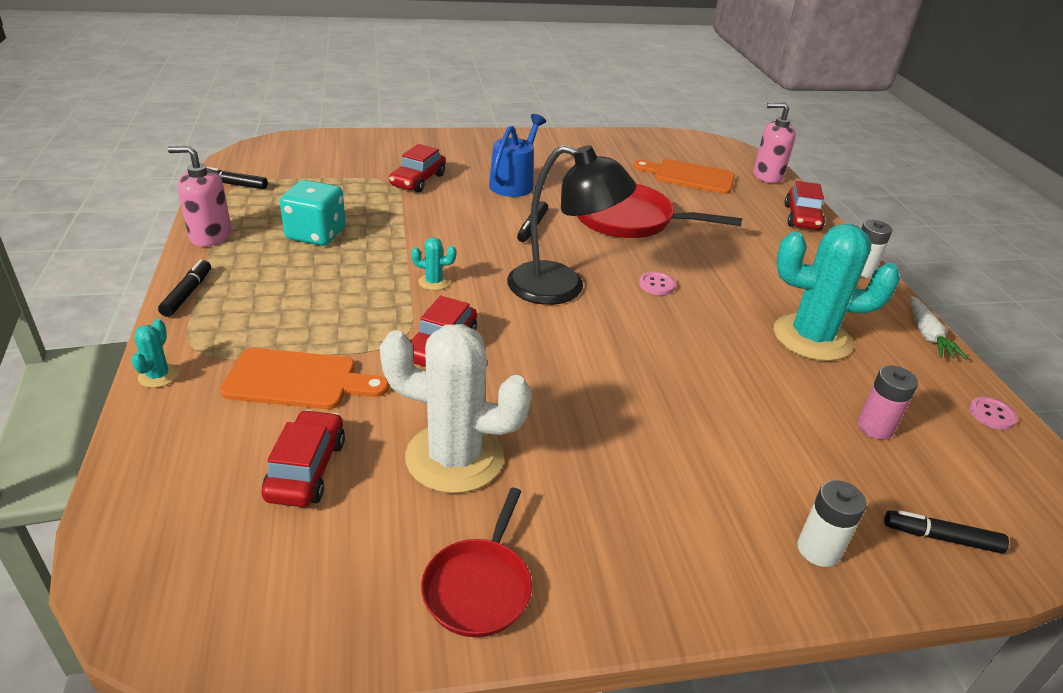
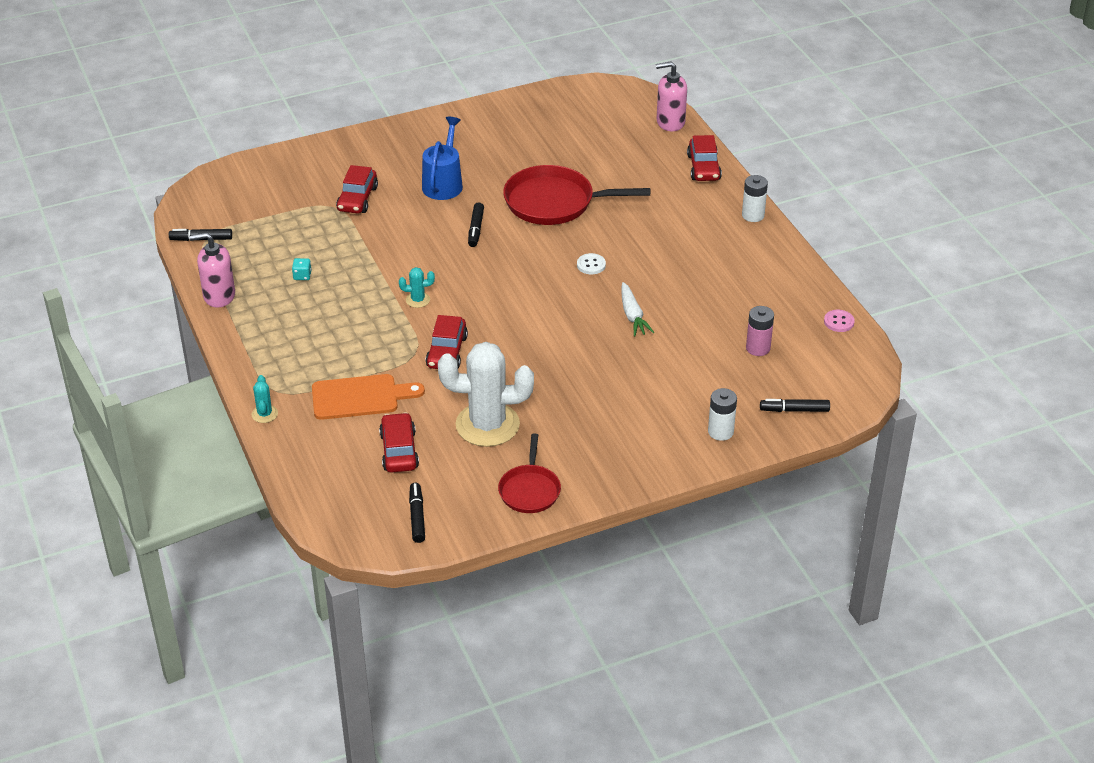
camera: 10 degrees left, 5 degrees up
black marker [158,259,211,317] -> black marker moved to [409,483,425,543]
turquoise dice [280,180,346,246] -> turquoise dice [292,258,311,280], size x0.42
black lamp [507,145,636,305] -> none
orange cutting board [633,159,735,194] -> none
pink button [639,272,676,295] -> white button [577,253,606,274]
turquoise cactus [774,224,900,361] -> none
white carrot [910,296,967,359] -> white carrot moved to [621,282,654,336]

